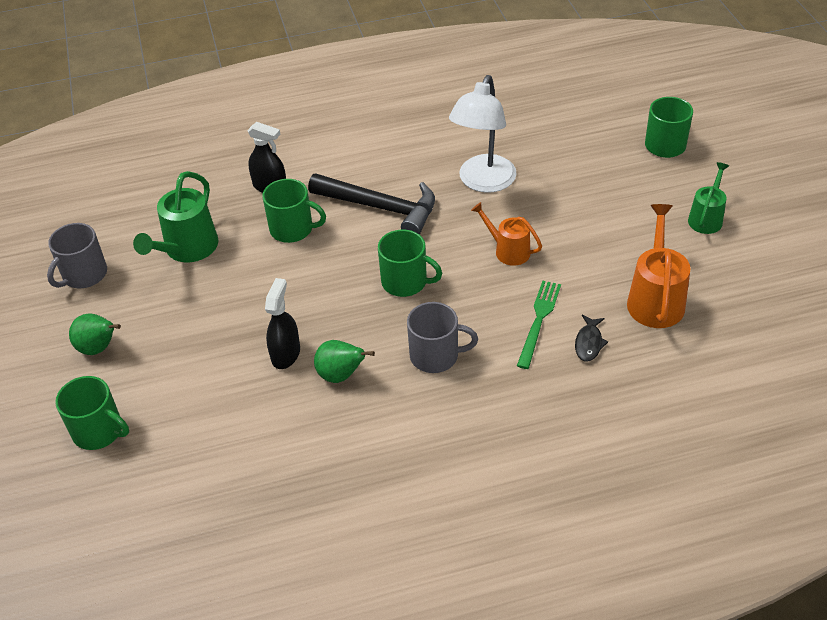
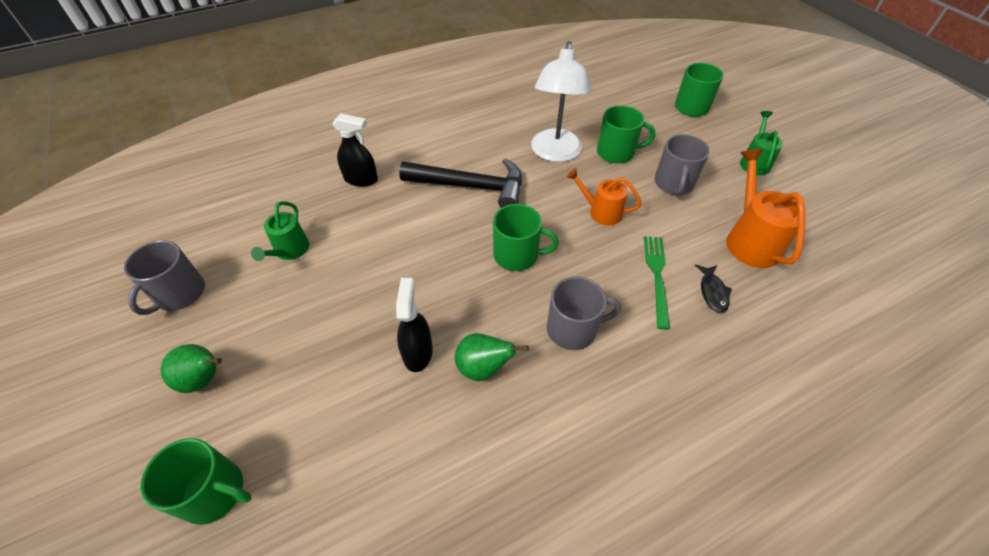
camera: 15 degrees left, 5 degrees up
green watering can [133,171,218,262] -> green watering can [251,201,309,261], size x0.63
green mug [262,179,326,243] -> green mug moved to [597,105,655,164]
none -> grey mug [654,134,710,196]

